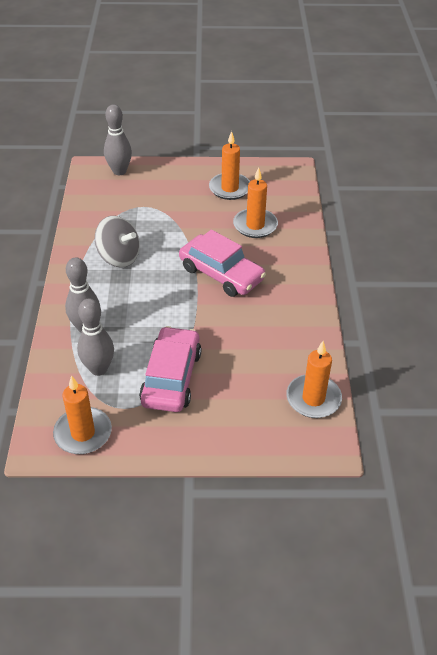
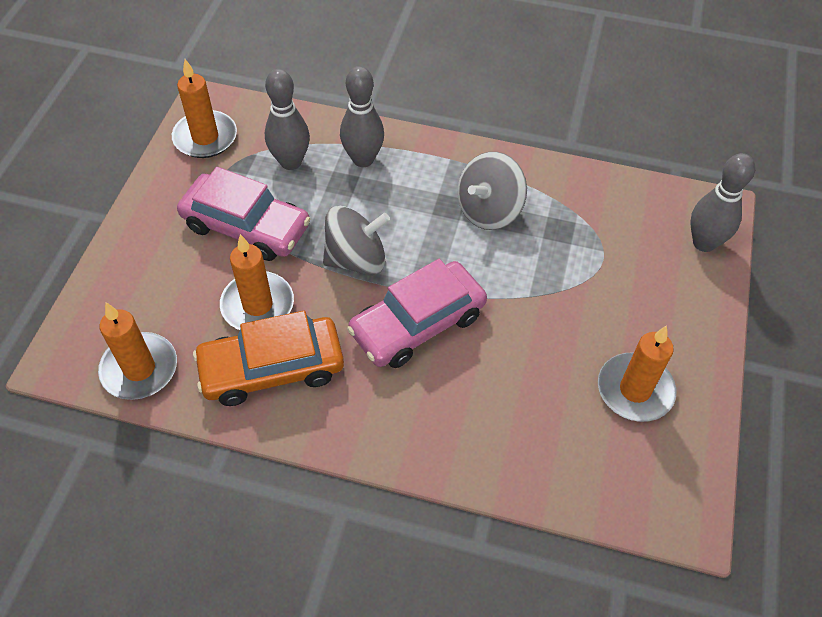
camera: 105 degrees right, 10 degrees up
orange candle [233,168,278,238] -> orange candle moved to [220,234,294,330]
none -> orange car [193,311,344,406]
none -> grey spinning top [323,206,390,275]

